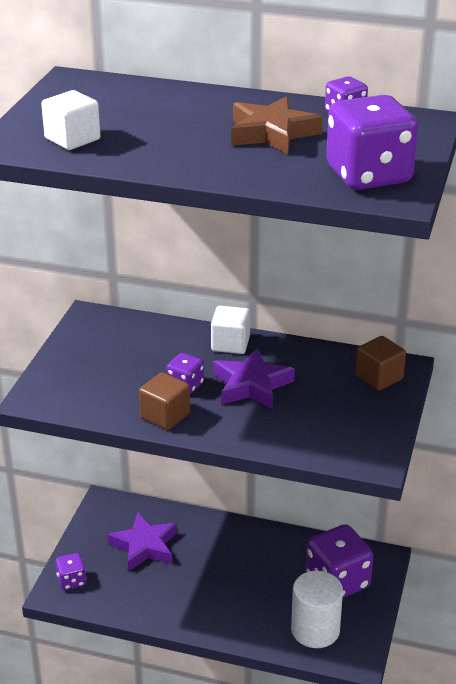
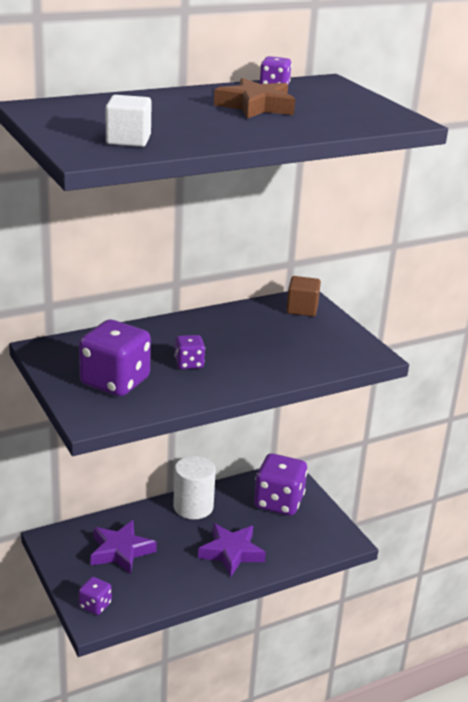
camera: 45 degrees left, 5 degrees down
brown cube [139,372,190,430] -> none
white cube [211,306,250,354] -> none
purple star [213,348,295,409] -> purple star moved to [198,523,266,577]
white cylinder [291,571,343,648] -> white cylinder moved to [173,456,216,519]
purple dice [326,95,418,190] -> purple dice moved to [79,320,151,396]

